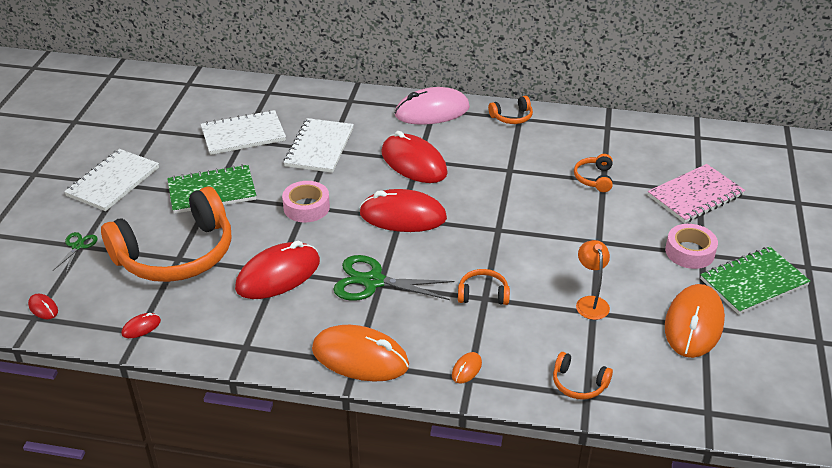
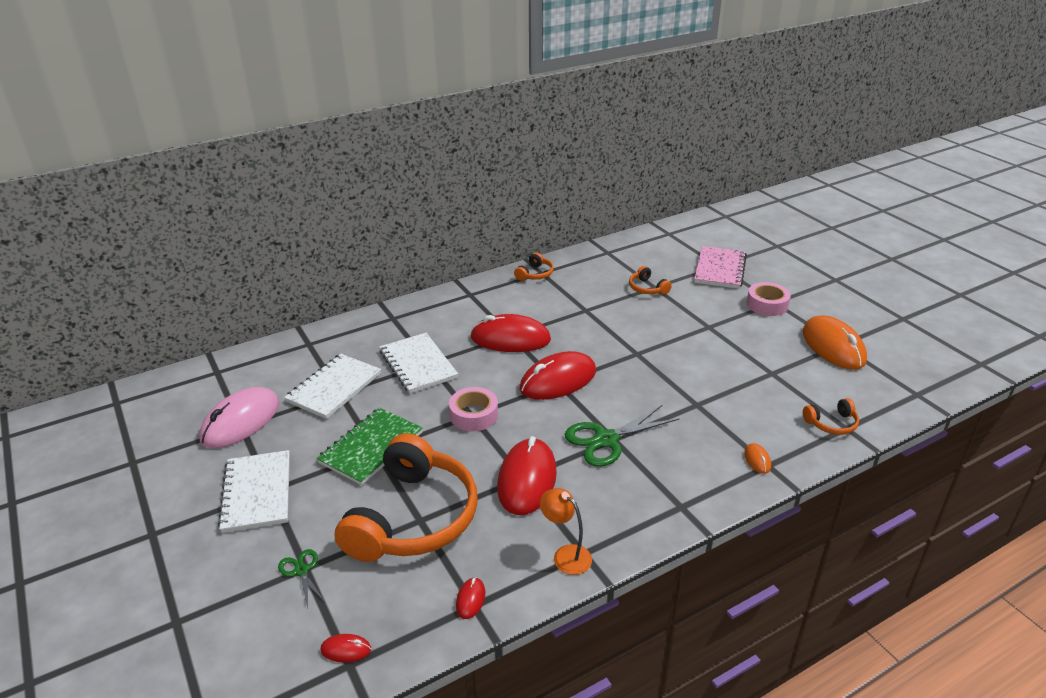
camera: 40 degrees left, 5 degrees down
orange mouse [312,325,409,382] -> none
pink mouse [395,87,470,125] -> pink mouse moved to [199,387,279,448]
orange headphones [458,269,510,305] -> none
orange lamp [576,240,610,320] -> orange lamp moved to [540,488,592,575]
green notebook [700,247,810,315] -> none

